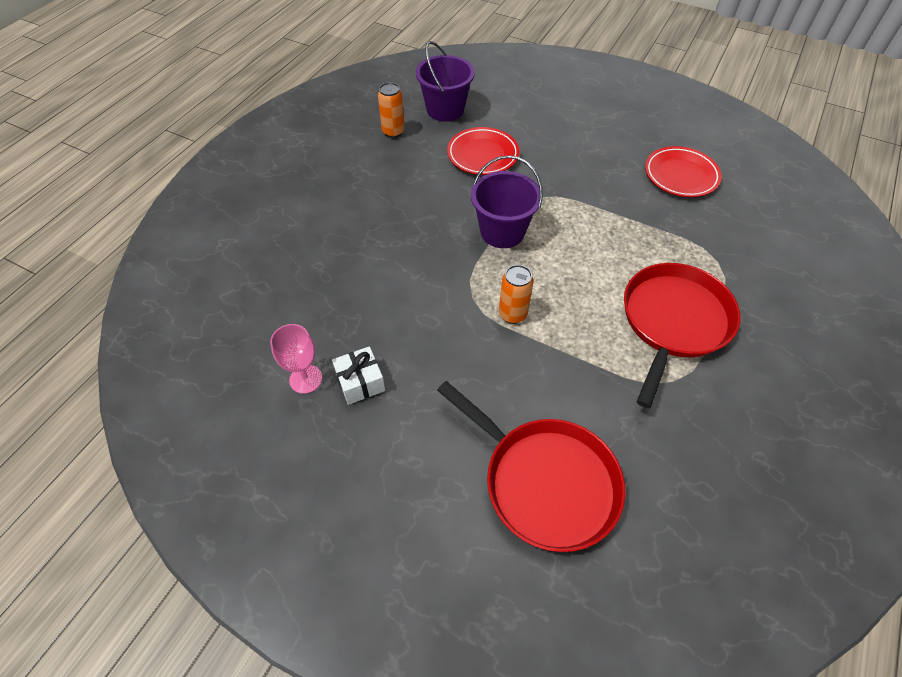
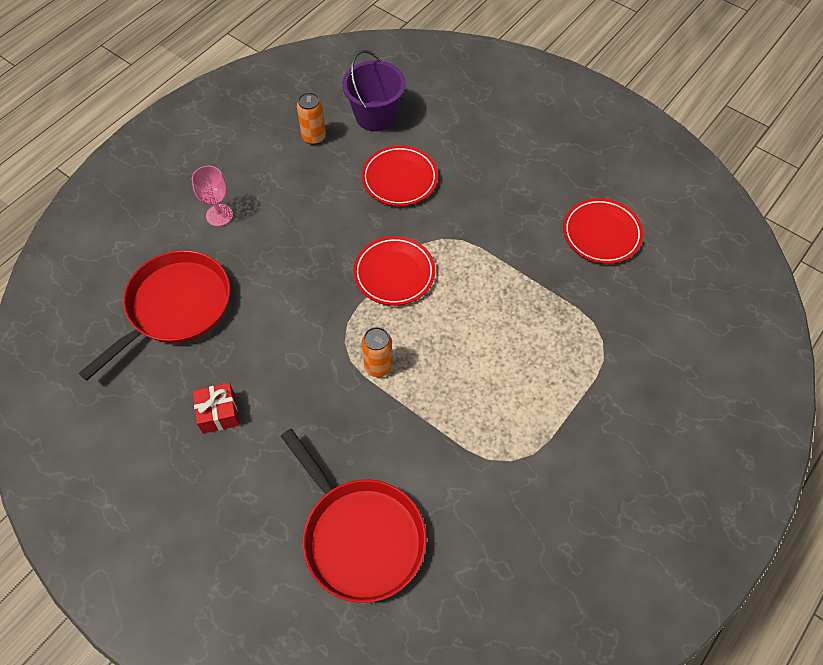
camera: 10 degrees right, 5 degrees up
pink goblet [270,324,322,394] -> pink goblet moved to [192,166,233,226]
white gift [332,346,385,405] -> red gift [193,383,239,434]
purple bucket [471,155,543,248] -> red plate [353,236,435,306]
red pan [624,263,741,408] -> red pan moved to [79,250,230,381]

